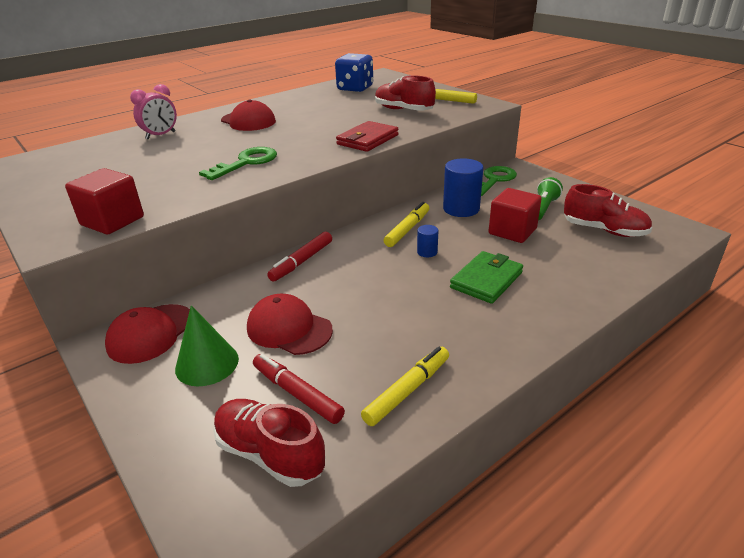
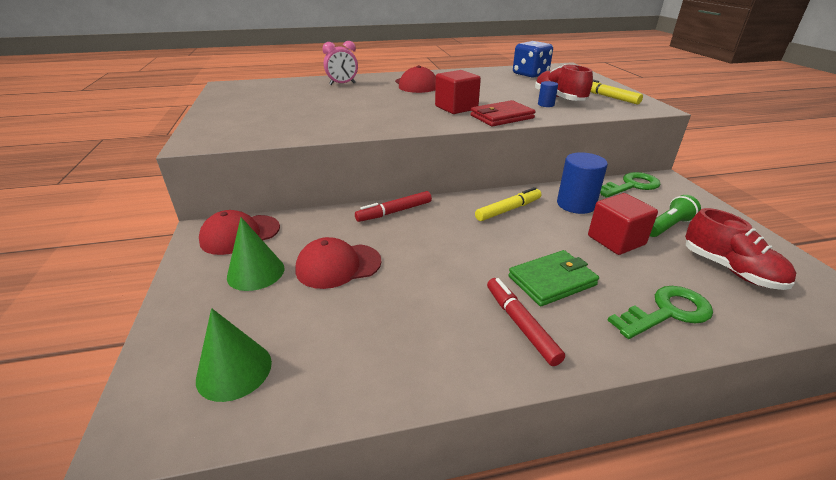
camera: 25 degrees right, 0 degrees up
red cube [65,168,144,235] -> red cube moved to [435,70,481,114]
green key [199,147,277,180] -> green key moved to [608,286,713,339]
red shoe [213,399,325,487] -> green cone [196,308,272,402]
red cap [247,294,333,355] -> red cap turned 75 degrees counterclockwise [295,237,382,289]
red marker [253,354,345,424] -> red marker moved to [487,278,565,366]
yellow marker [361,347,449,426] -> none
blue cylinder [417,225,438,257] -> blue cylinder moved to [538,81,558,107]

